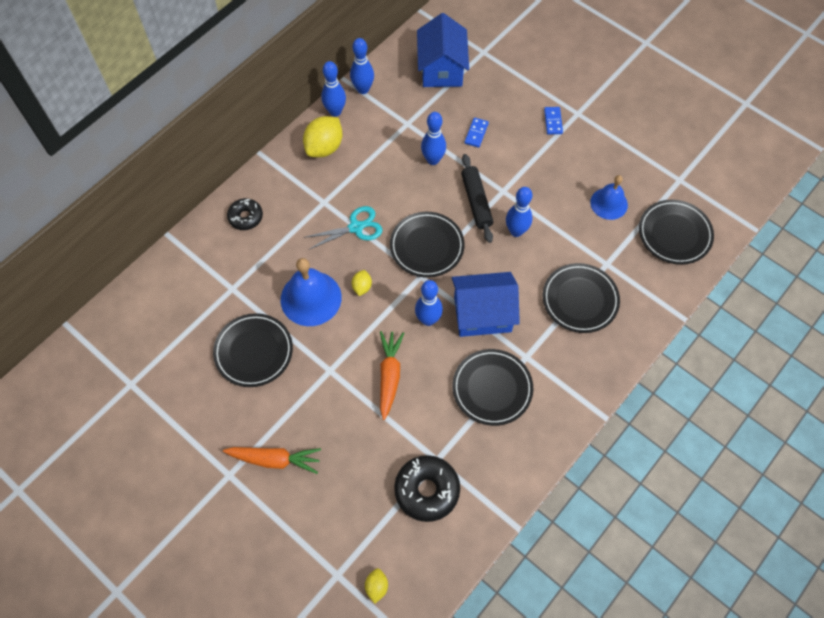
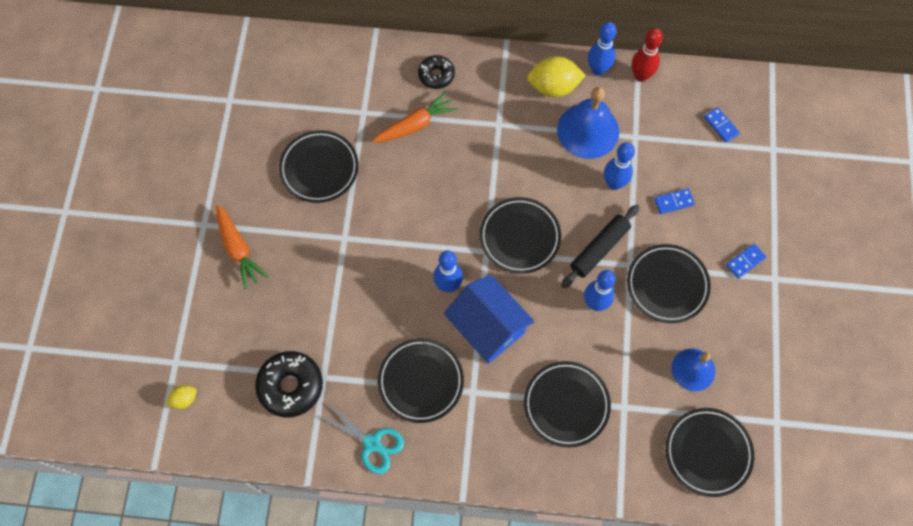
camera: 55 degrees right, 5 degrees up
blue bell [281,258,342,326] -> blue bell moved to [557,87,619,159]
turquoise scissors [304,206,382,250] -> turquoise scissors moved to [318,402,404,474]
blue bowling pin [350,38,374,94] -> red bowling pin [632,28,663,82]
yellow lemon [352,270,372,296] -> none
orange carrot [380,331,404,420] -> orange carrot moved to [373,91,458,143]
blue house [417,13,469,87] -> blue domino [704,107,740,143]
none -> black plate [627,244,711,323]

